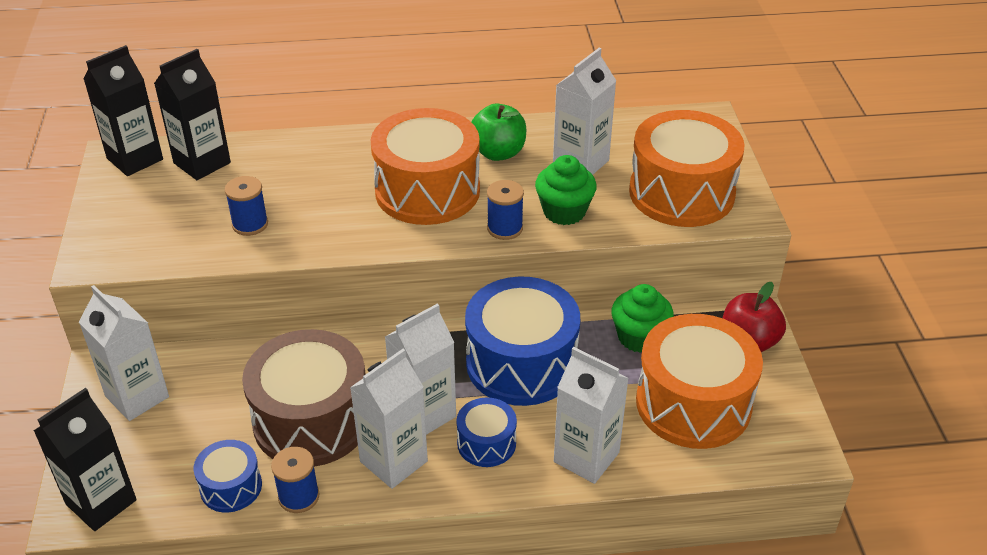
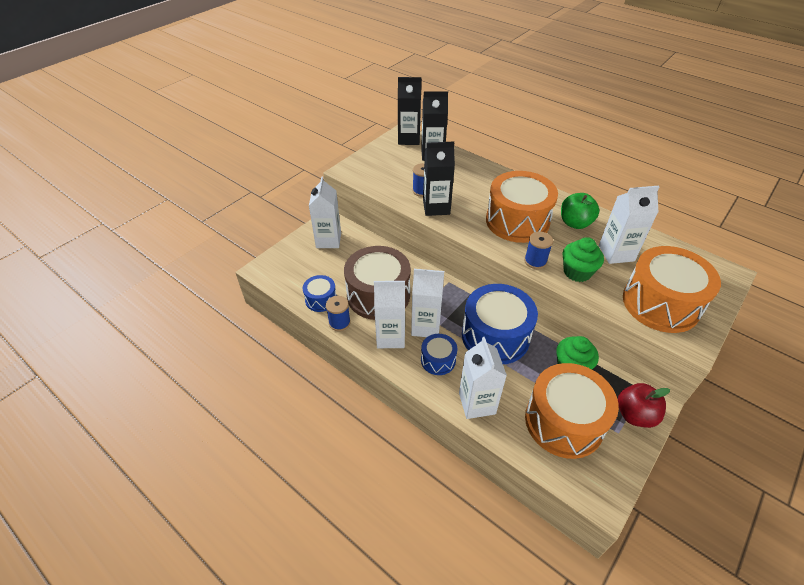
camera: 45 degrees right, 5 degrees up
black carton [34,388,137,531] -> black carton moved to [423,141,455,216]

